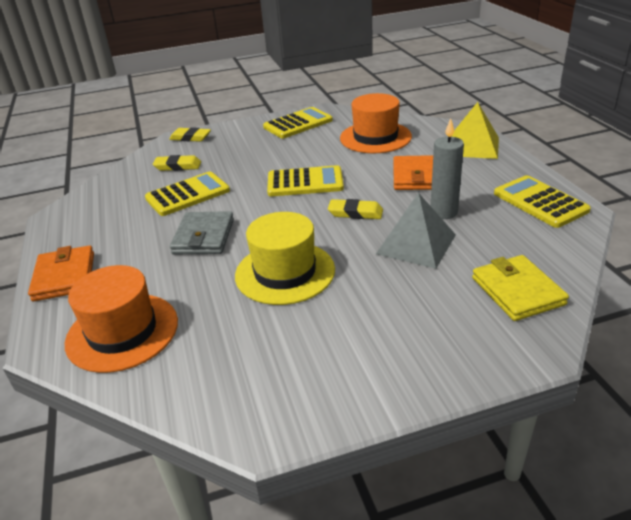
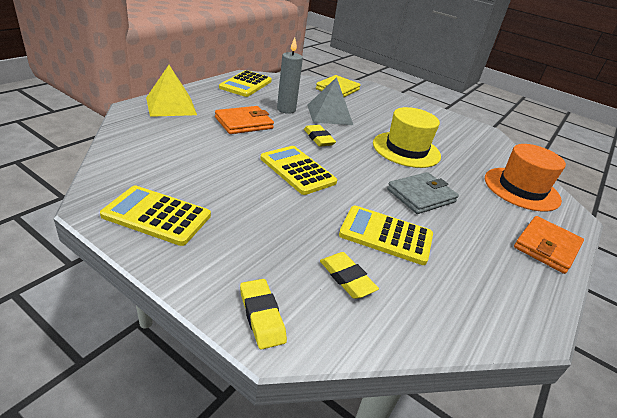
camera: 135 degrees left, 0 degrees up
orange hat [340,93,412,153] -> none

